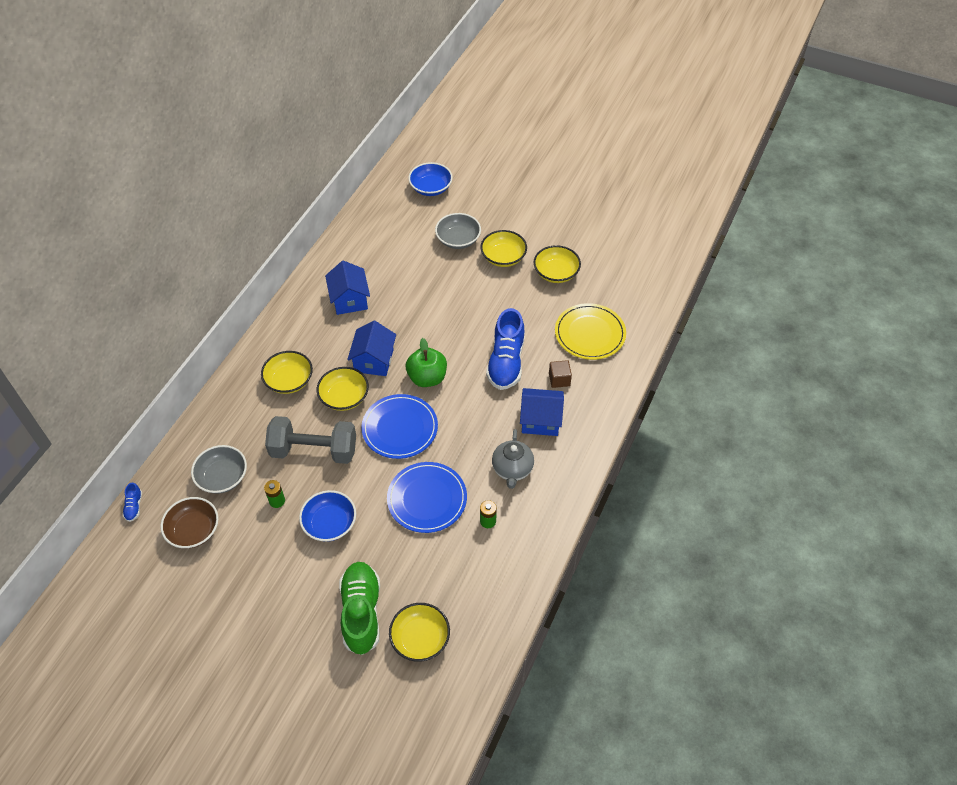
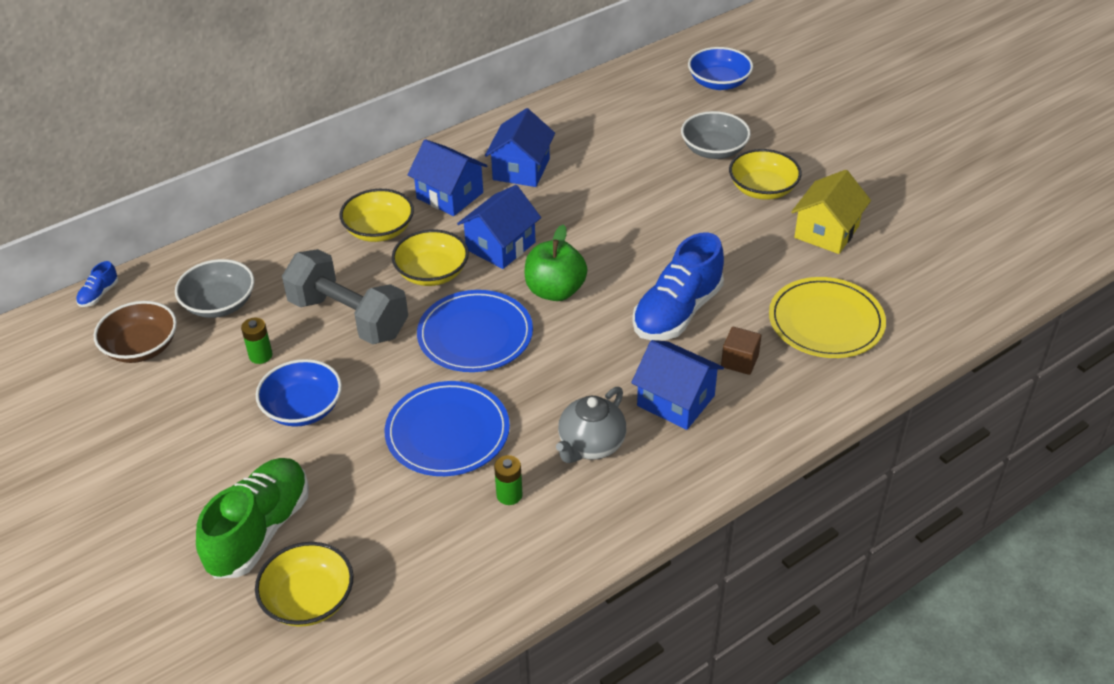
camera: 30 degrees right, 10 degrees down
yellow bowl [534,245,581,283] -> yellow house [791,170,871,254]
none -> blue house [407,139,488,216]

